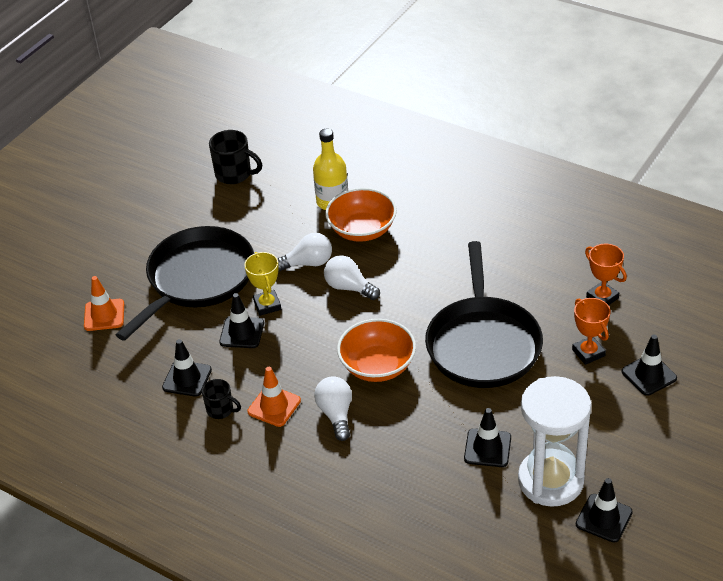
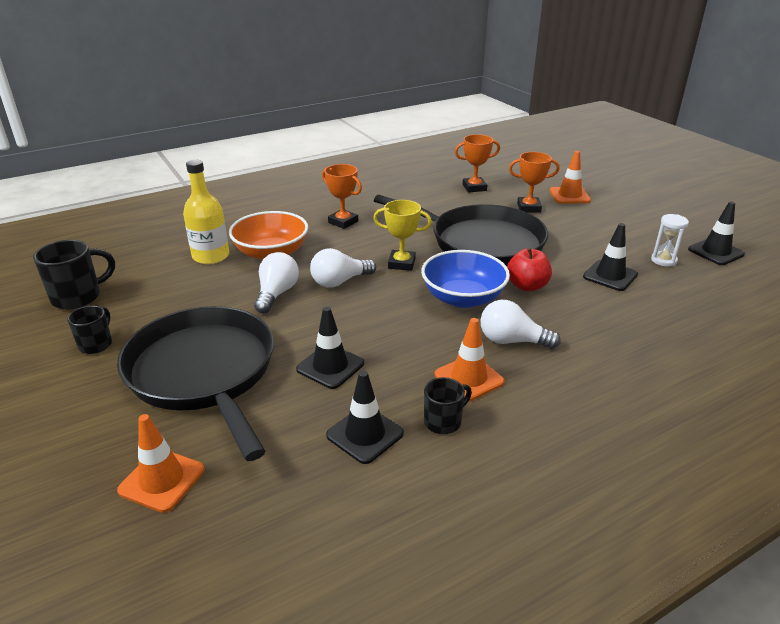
camera: 65 degrees left, 10 degrees down
yellow trophy [244,252,281,316] -> yellow trophy moved to [373,200,432,271]
orange bowl [337,319,416,382] -> blue bowl [421,250,510,308]
white hourglass [518,376,591,507] -> white hourglass [651,214,689,267], size x0.41
black traffic cone [622,335,677,396] -> orange traffic cone [550,151,591,204]
none -> black mug [67,306,112,354]
none -> orange trophy [322,164,362,229]
none -> red apple [507,248,552,292]

